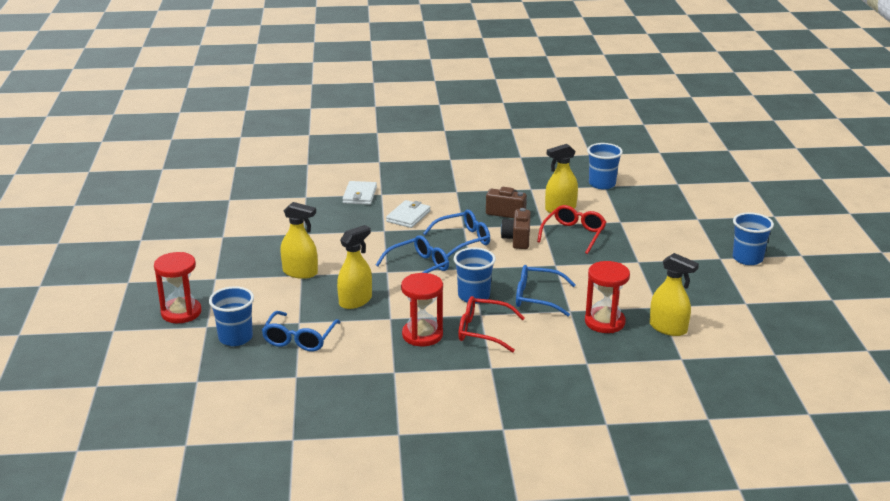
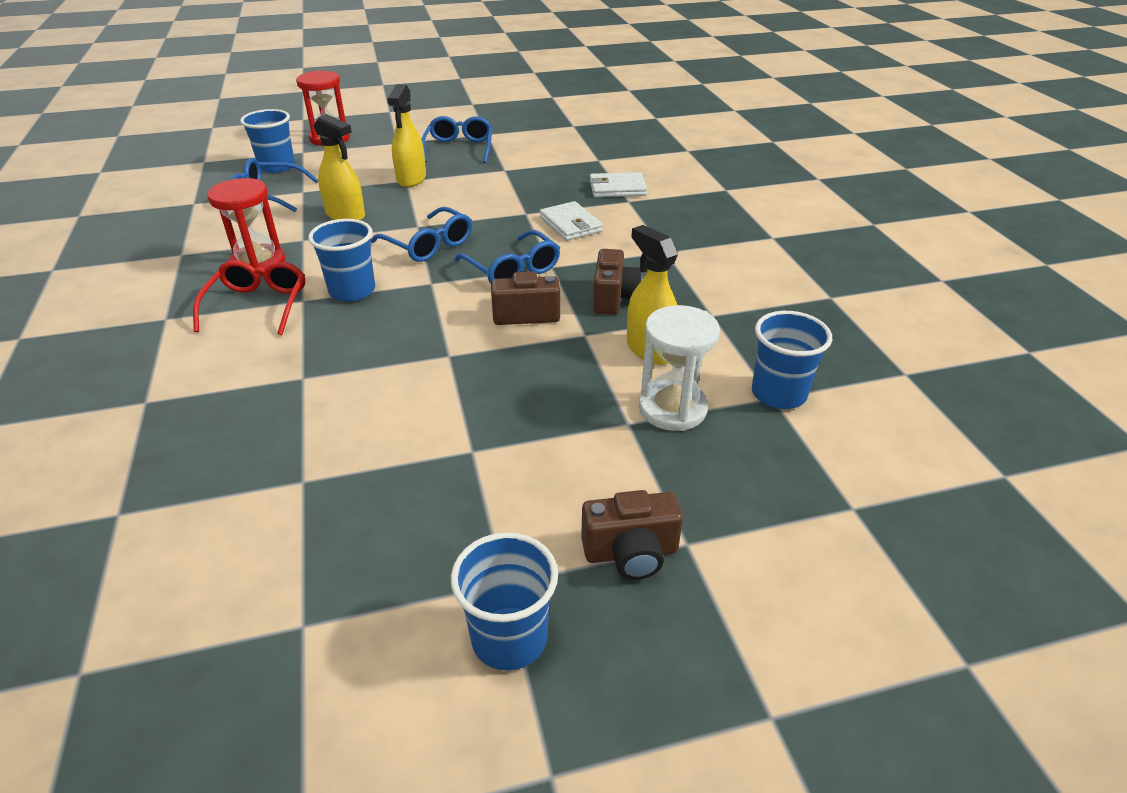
camera: 80 degrees right, 10 degrees up
white wallet [386,200,431,228] -> white wallet turned 45 degrees clockwise [540,201,603,241]
blue glasses [516,265,576,317] -> blue glasses moved to [421,116,492,163]
red glasses [537,205,606,254] -> none
red hourglass [585,261,630,333] -> none
yellow spray bottle [650,253,699,336] -> none
none -> brown camera [581,490,683,580]
none -> white hourglass [639,305,720,431]

